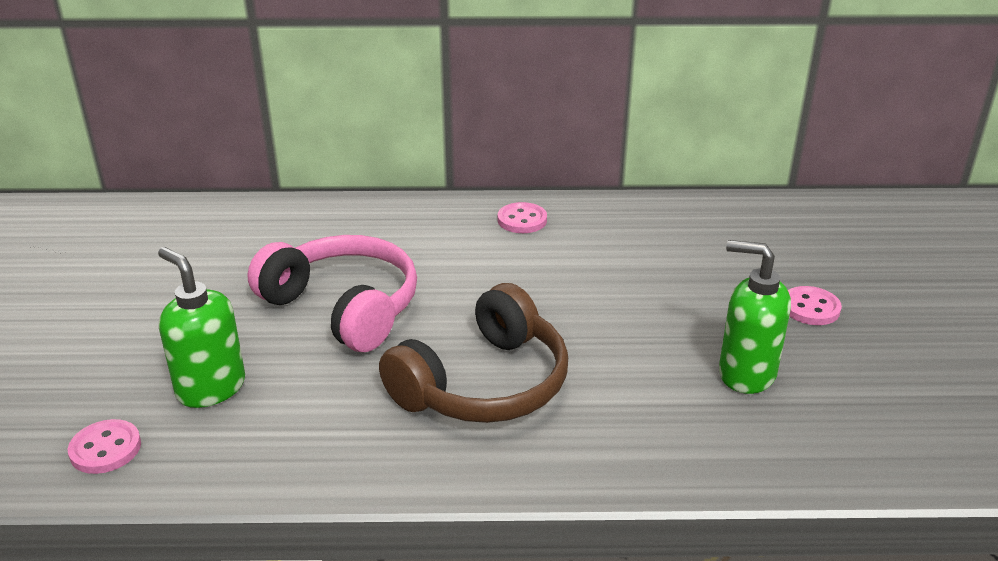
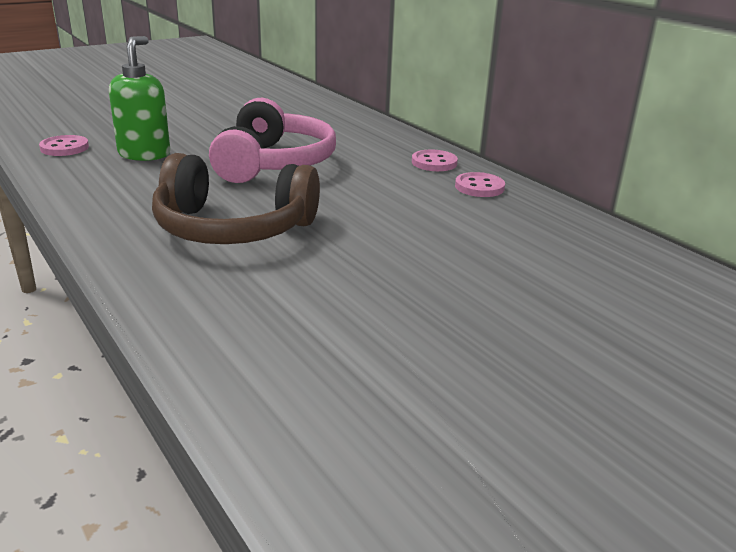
camera: 55 degrees right, 5 degrees down
green soap dispenser [719,240,791,394] -> none
pink button [788,286,842,325] -> pink button moved to [412,150,458,171]

